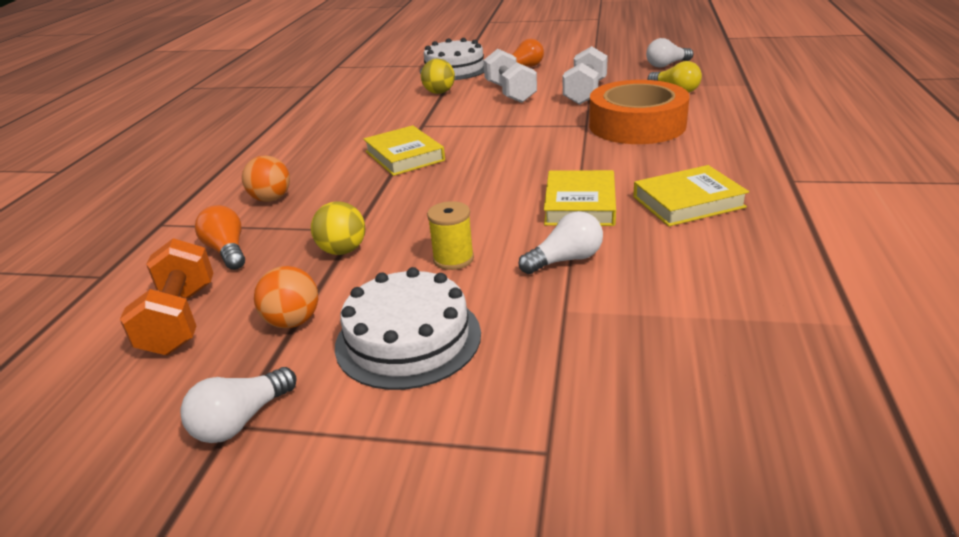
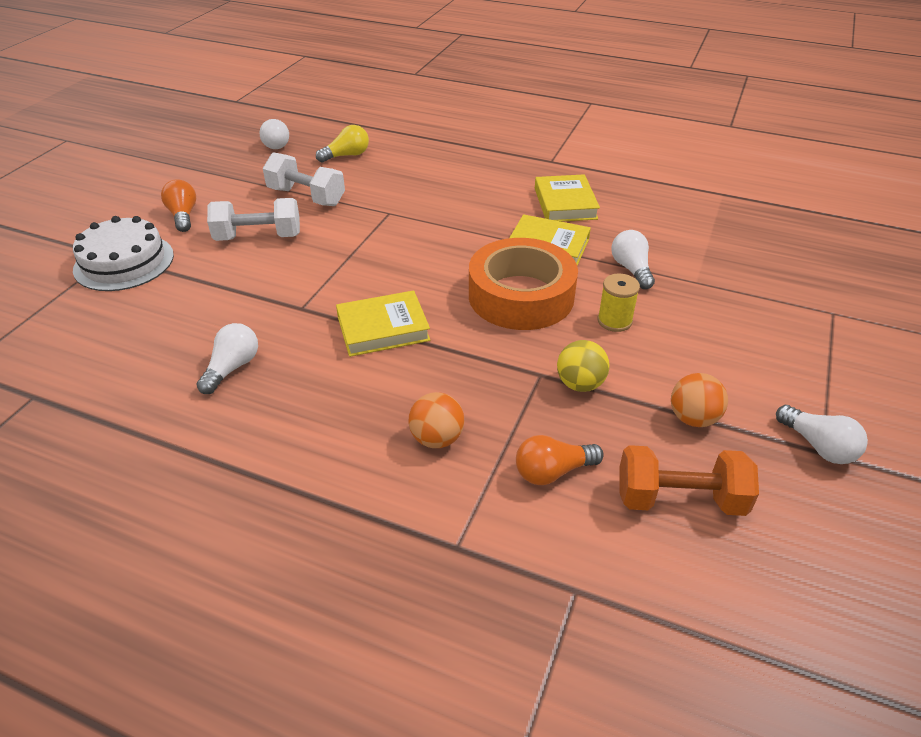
camera: 80 degrees left, 10 degrees up
white cake [335,267,481,390] -> none
yellow ball [421,59,455,94] -> none
orange tape [589,80,690,144] -> orange tape moved to [469,238,578,330]
none -> white light bulb [196,323,258,394]

